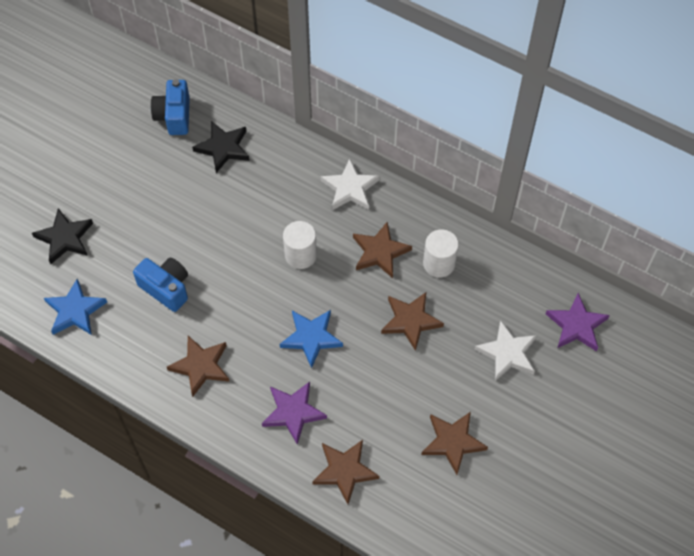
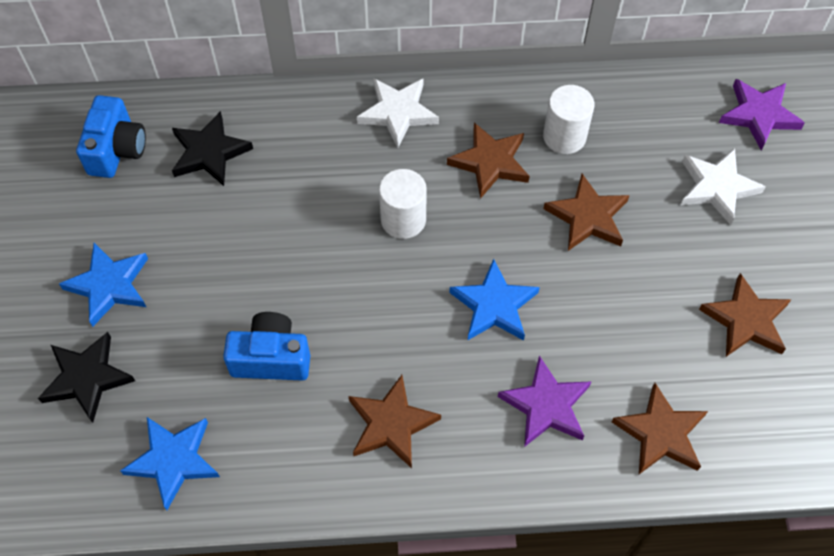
camera: 35 degrees left, 0 degrees up
blue camera [151,79,190,135] -> blue camera turned 135 degrees counterclockwise [76,95,146,178]
none -> blue star [59,243,148,327]

